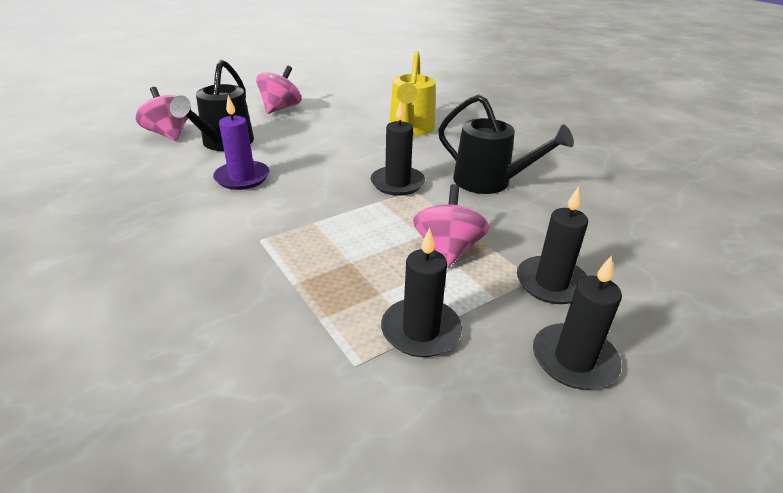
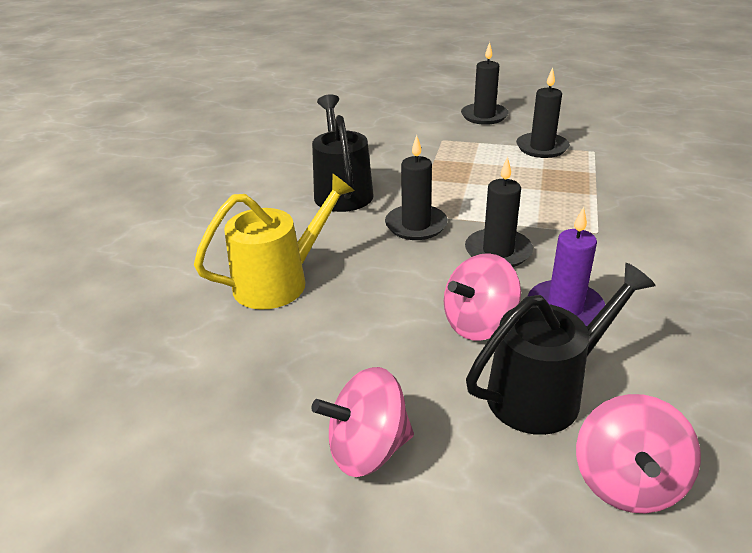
camera: 130 degrees left, 0 degrees up
pink spinning top [413,184,489,268] -> pink spinning top moved to [444,253,521,341]
black candle [517,186,588,304] -> black candle moved to [465,157,533,267]

